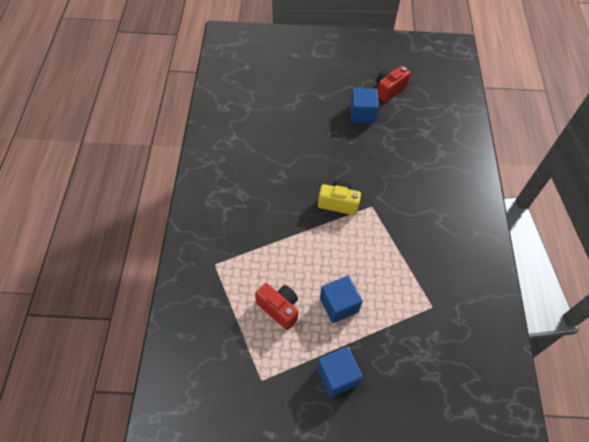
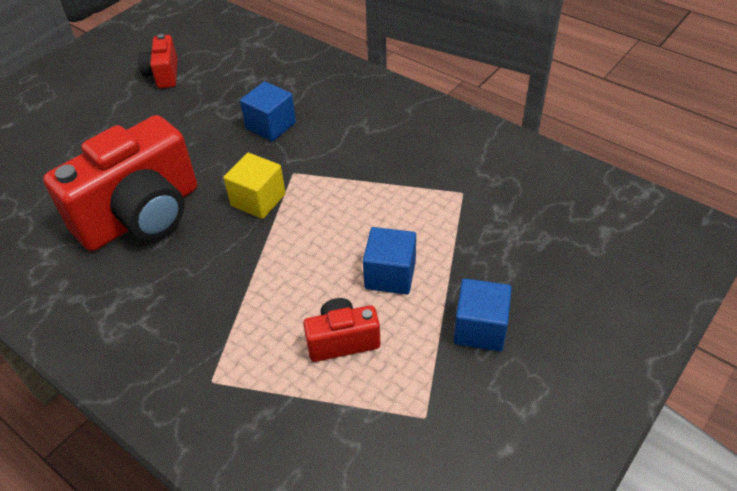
camera: 50 degrees left, 10 degrees down
yellow camera [318,180,361,215] -> yellow cube [223,153,286,219]
blue cube [350,88,379,123] -> blue cube moved to [240,81,296,142]
none -> red camera [43,115,197,251]

